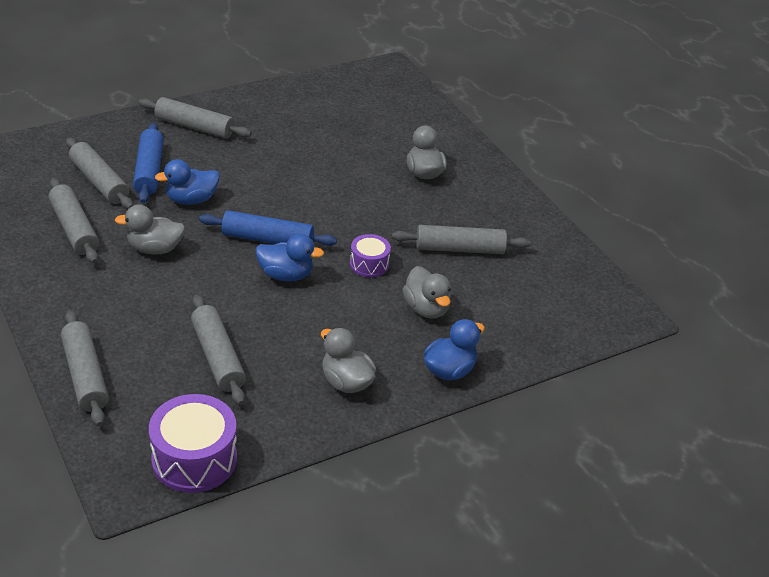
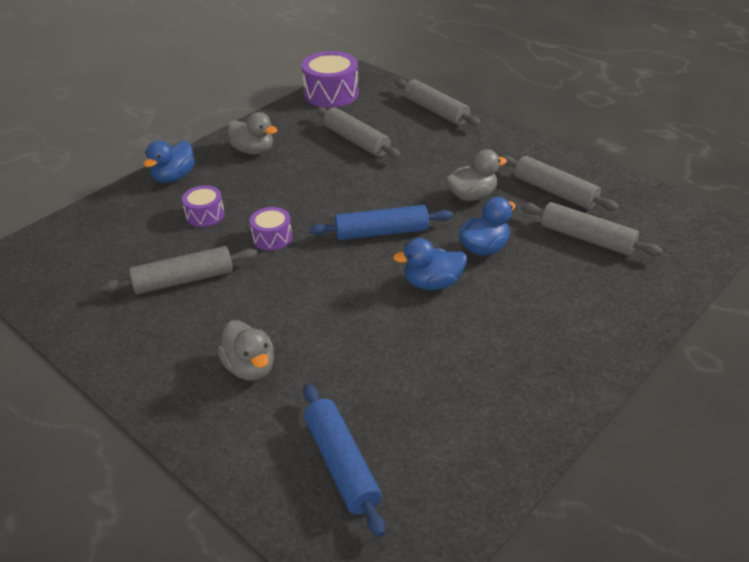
camera: 165 degrees right, 0 degrees up
blue rolling pin [133,123,163,203] -> blue rolling pin moved to [303,384,385,537]
grey rolling pin [139,97,252,139] -> none
blue duck [256,234,324,281] -> blue duck moved to [393,238,467,290]
grey duck [403,266,451,319] -> purple drum [182,186,225,227]

